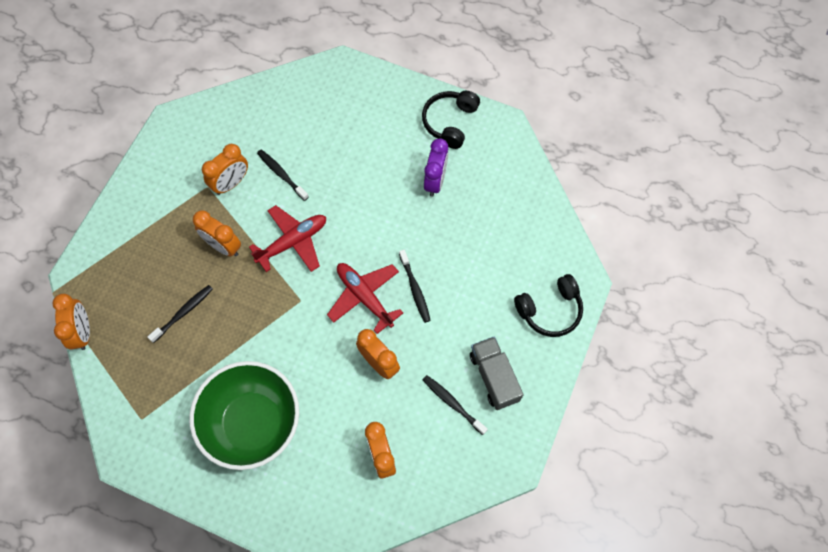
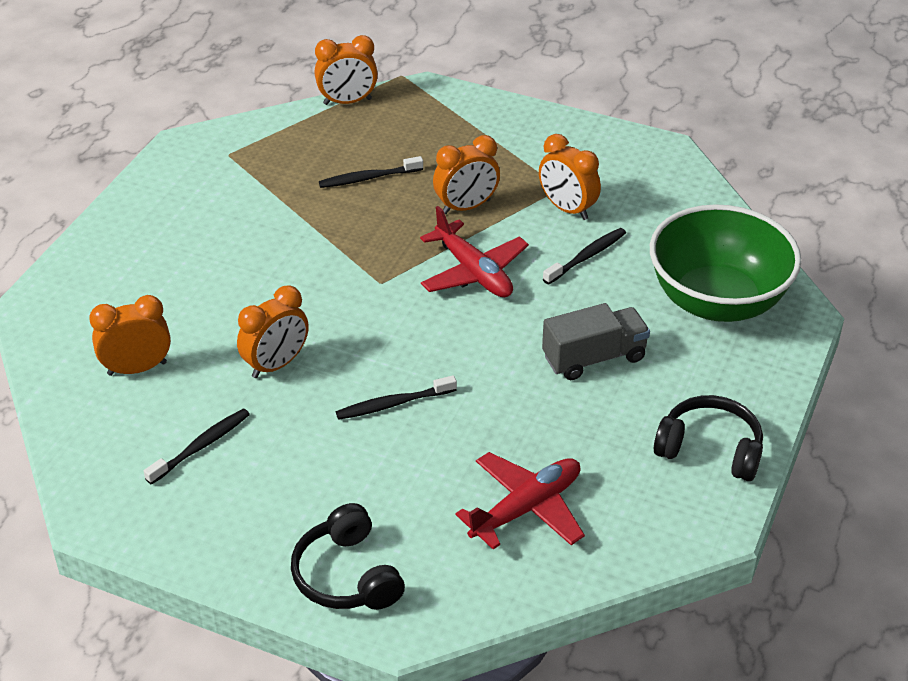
camera: 90 degrees right, 25 degrees down
black toothbrush [148,285,213,343] -> black toothbrush turned 120 degrees clockwise [319,156,423,188]
green bowl [189,361,299,470] -> green bowl moved to [650,204,802,322]
orange clock [193,210,241,257] -> orange clock turned 150 degrees counterclockwise [433,135,500,214]
red plane [327,263,403,334] -> red plane moved to [455,452,585,550]
purple clock [424,138,448,197] -> none
grey truck [470,336,524,410] -> grey truck moved to [542,303,650,380]

